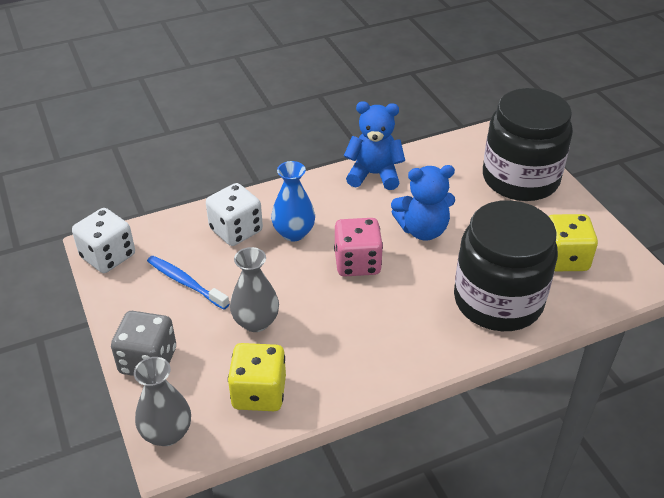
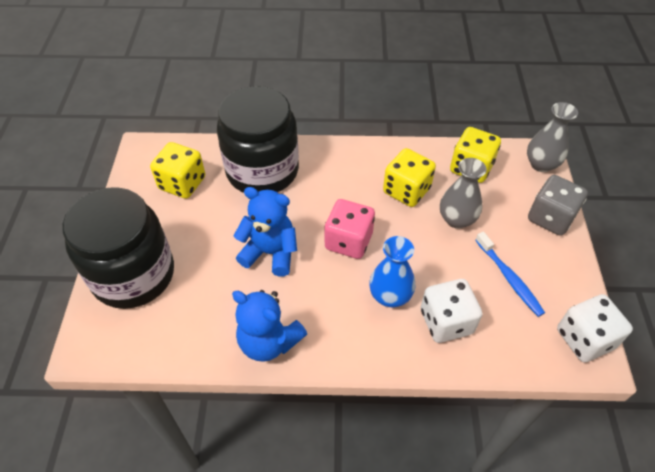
camera: 155 degrees left, 10 degrees up
none -> yellow dice [383,148,436,207]

